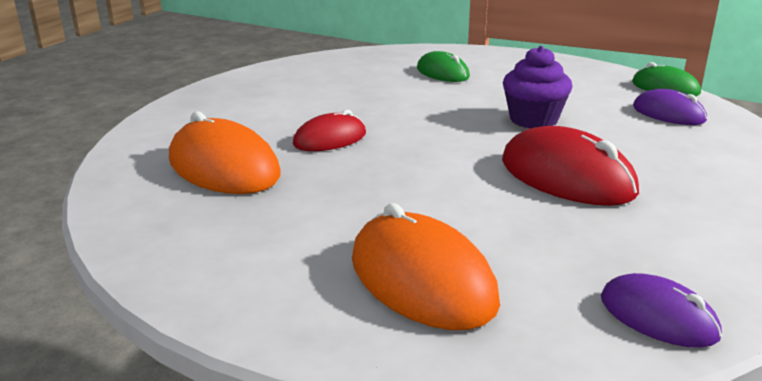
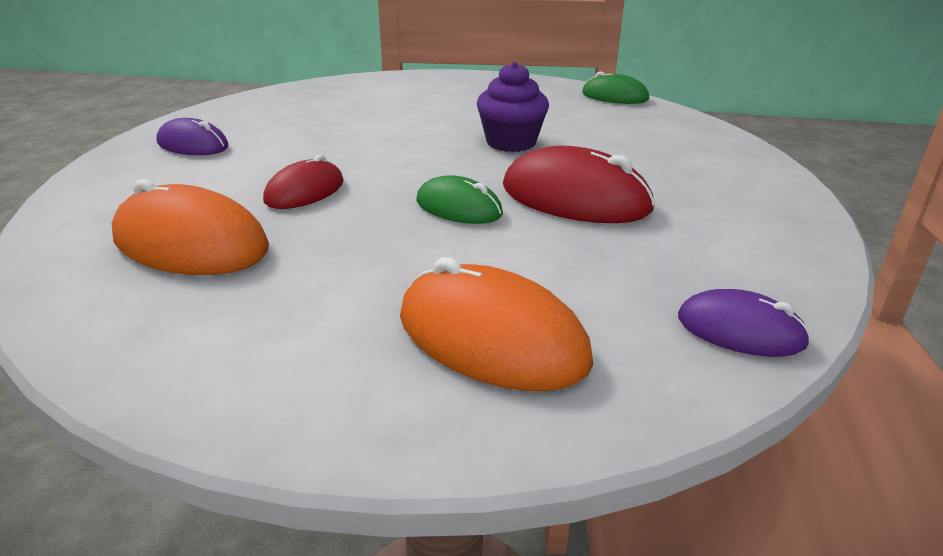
camera: 20 degrees left, 5 degrees up
green mouse [417,51,470,82] -> green mouse moved to [417,175,503,224]
purple mouse [633,89,707,125] -> purple mouse moved to [156,118,229,155]

